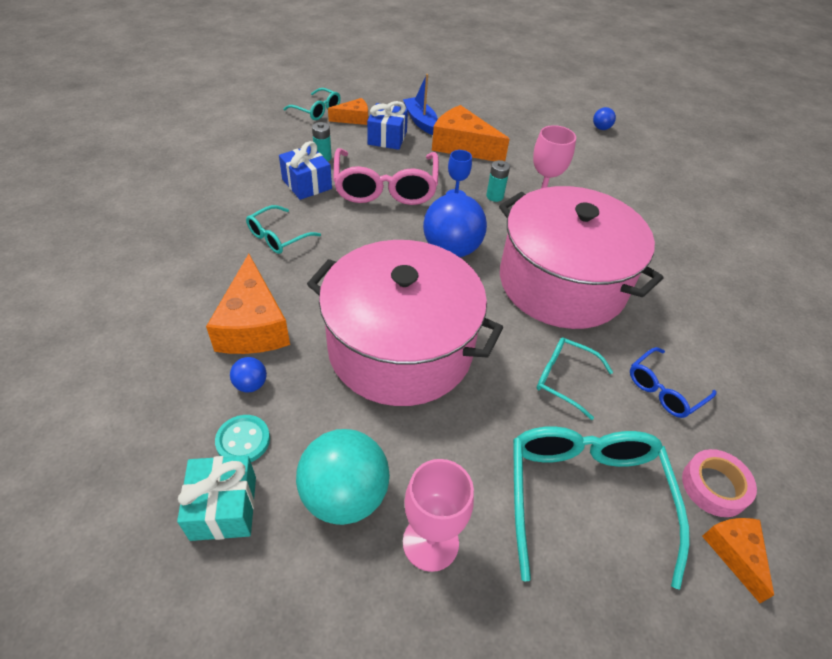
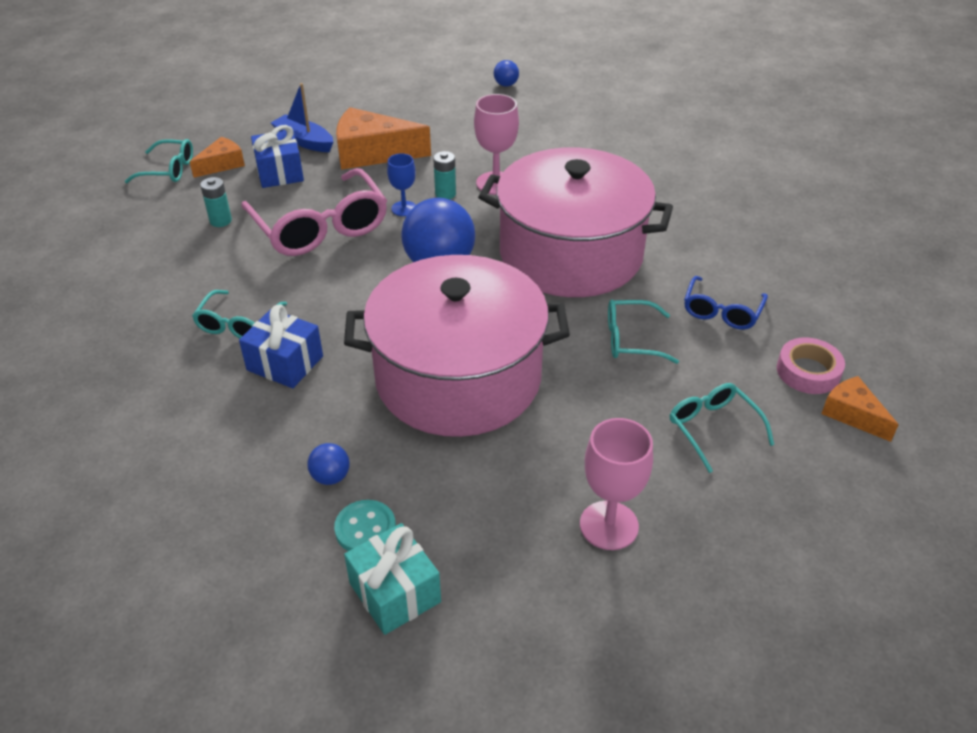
camera: 25 degrees left, 5 degrees down
orange cheese [206,254,290,354] -> none
blue gift [279,141,332,200] -> blue gift moved to [239,304,323,388]
turquoise ball [296,429,390,525] -> none
turquoise glasses [513,426,690,590] -> turquoise glasses [670,383,774,473], size x0.53

